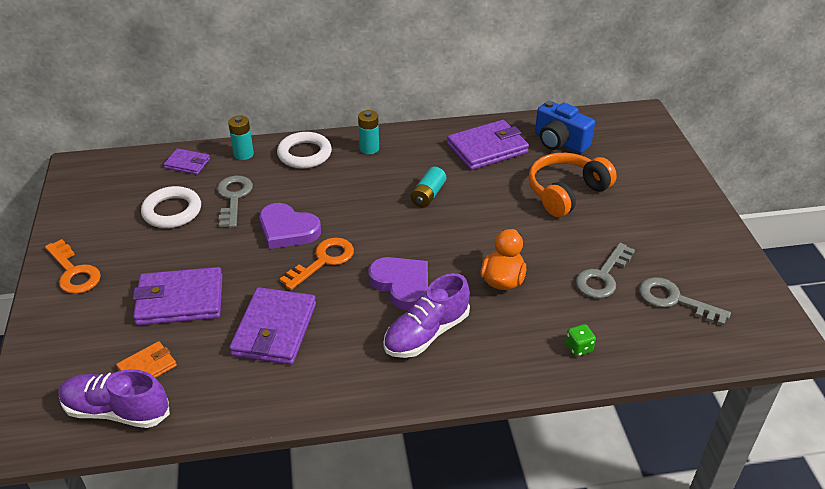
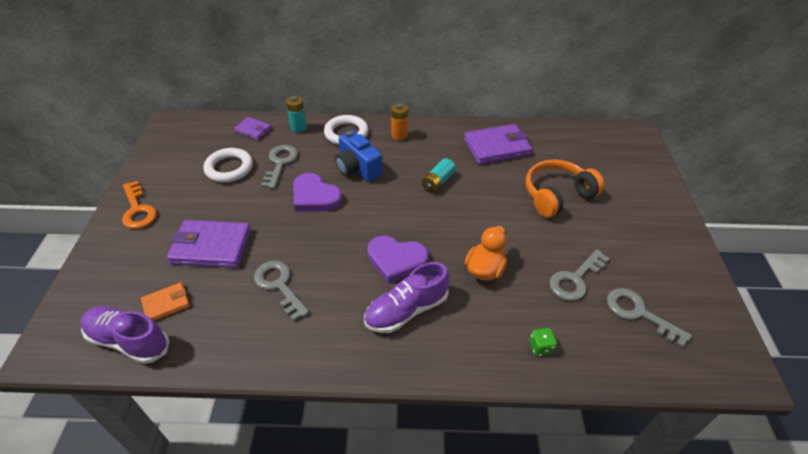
camera: 10 degrees right, 5 degrees up
purple wallet [229,287,316,365] -> grey key [254,261,309,321]
orange key [279,238,354,290] -> none
turquoise battery [358,110,379,154] -> orange battery [391,103,408,140]
purple heart [368,257,428,310] -> purple heart turned 135 degrees clockwise [367,236,428,284]
blue camera [535,101,595,153] -> blue camera moved to [335,130,383,182]

